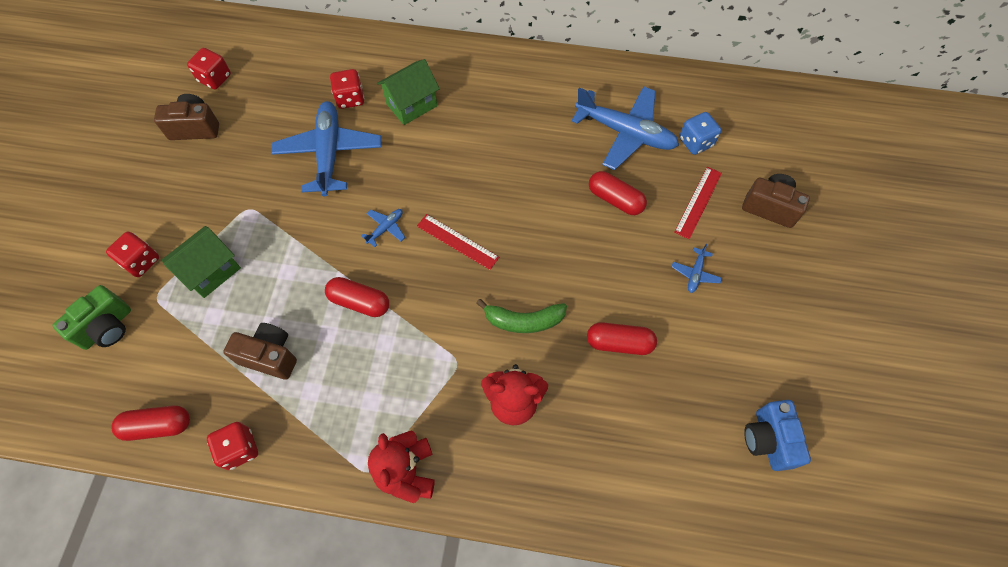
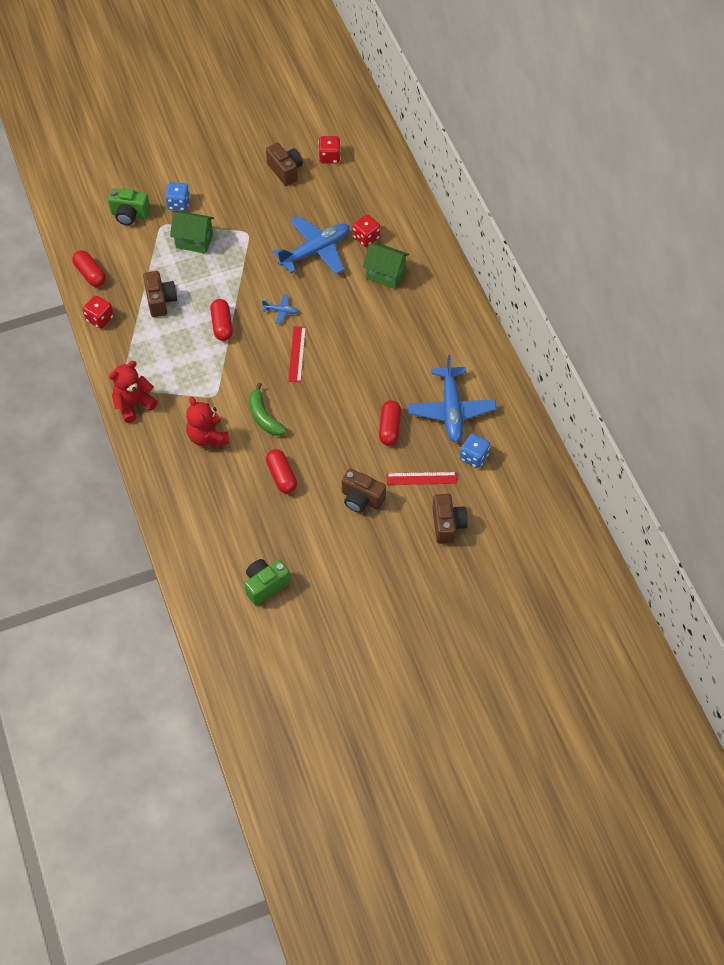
camera: 60 degrees right, 5 degrees down
red dice [106,231,159,277] -> blue dice [165,182,190,211]
blue plane [672,244,722,293] -> brown camera [342,469,386,513]
blue camera [744,400,811,471] -> green camera [244,559,290,605]

